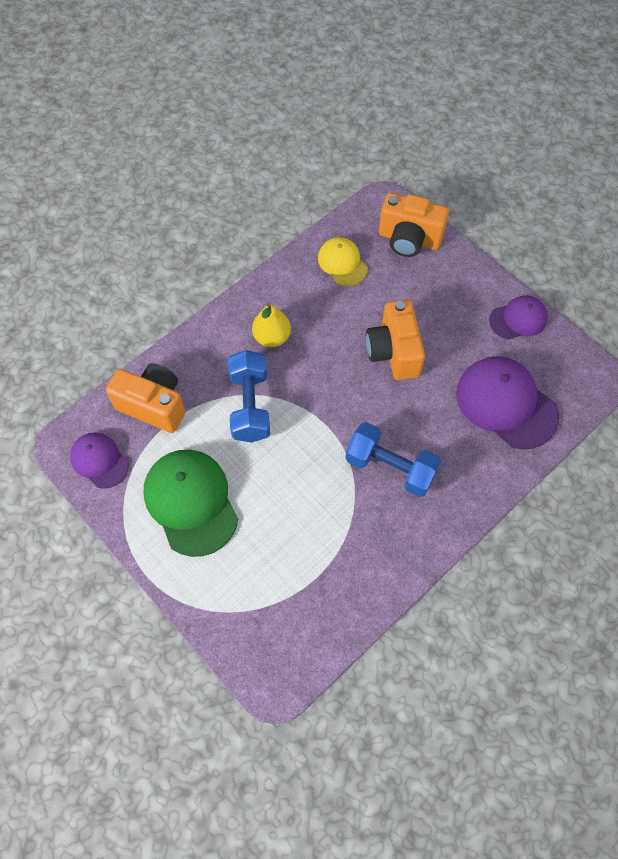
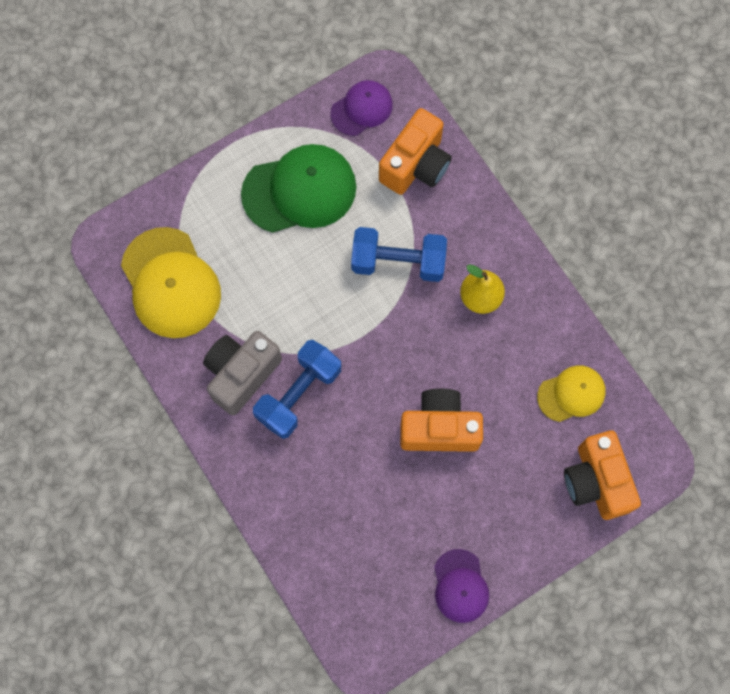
camera: 100 degrees right, 10 degrees up
orange camera [379,193,449,257] -> orange camera turned 45 degrees counterclockwise [564,431,641,520]
purple cap [456,356,559,450] -> none
none -> yellow cap [121,227,221,338]
none -> grey camera [203,331,282,415]

